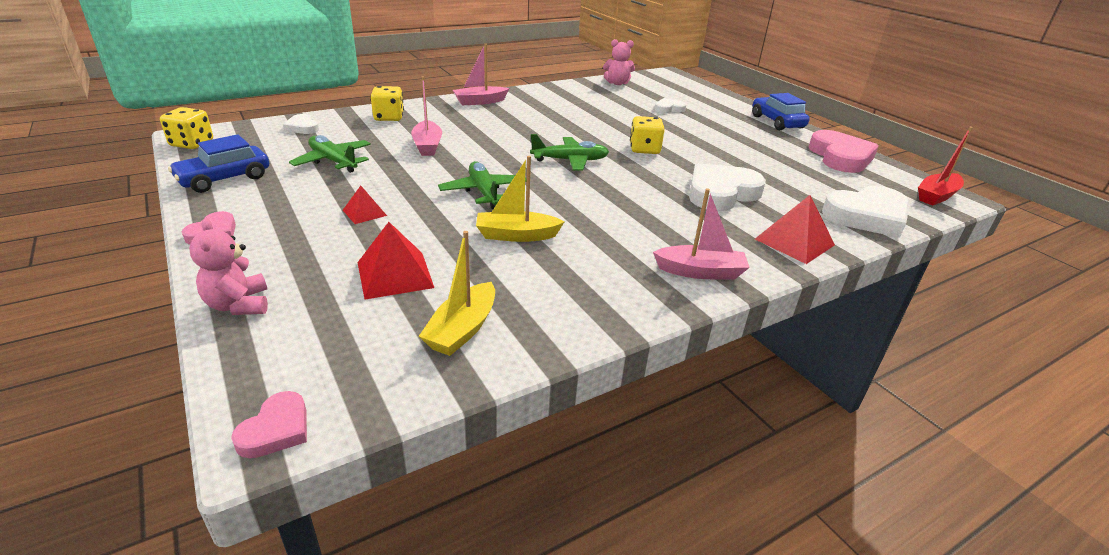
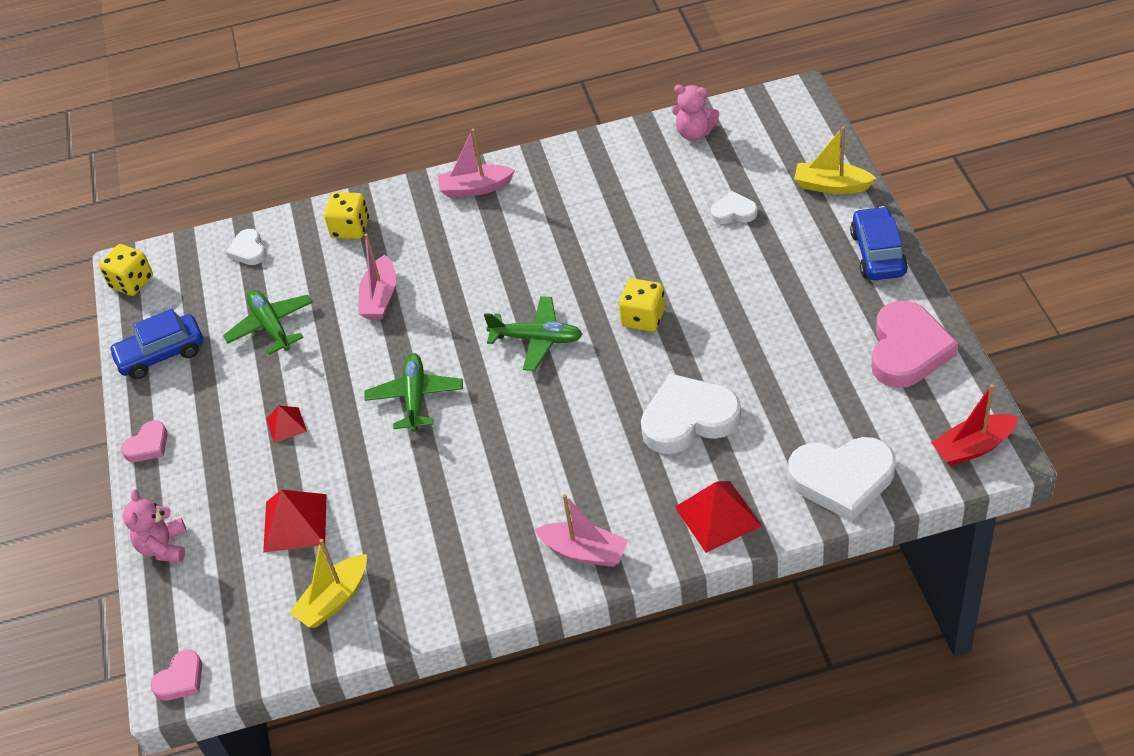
camera: 25 degrees right, 15 degrees up
yellow boat [476,156,565,242] -> yellow boat moved to [794,126,876,194]

